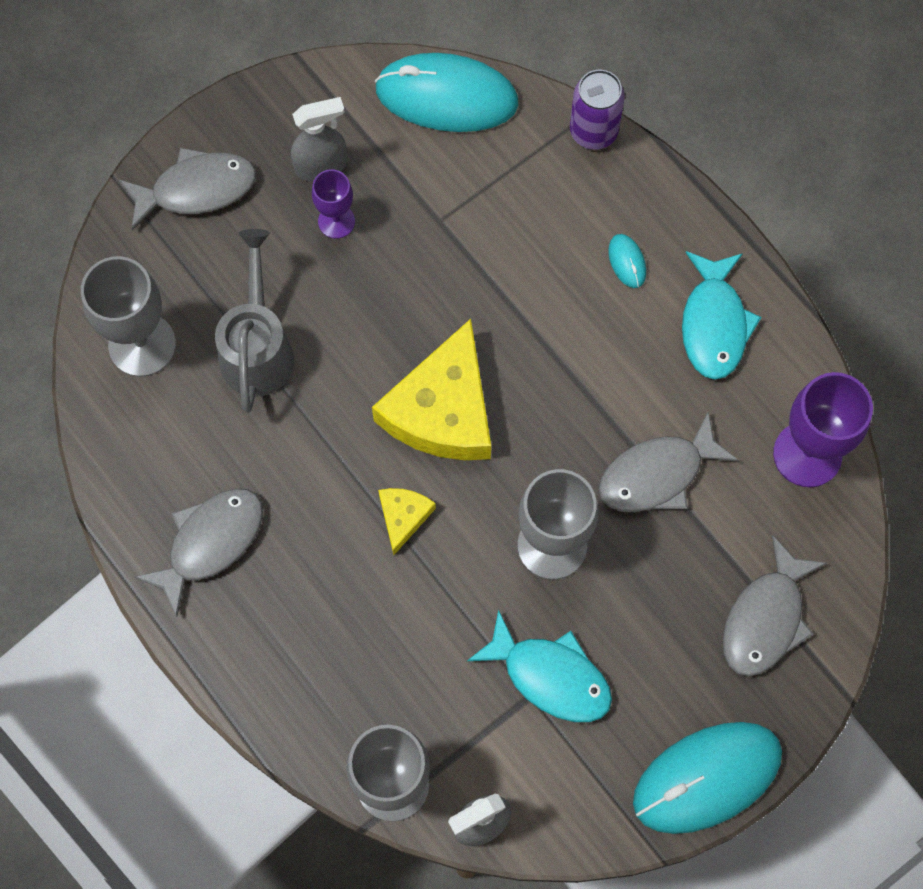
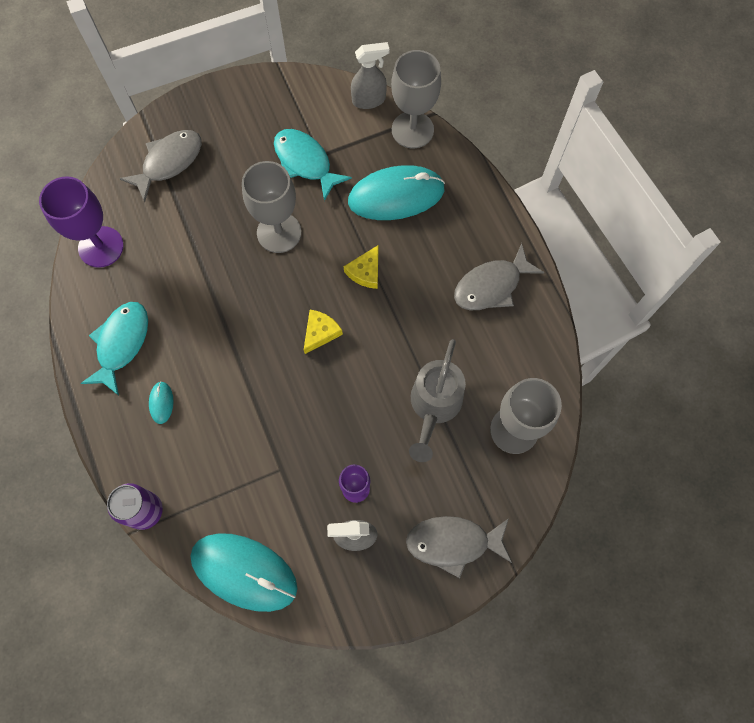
camera: 165 degrees left, 0 degrees up
yellow cheese [372,319,491,460] -> yellow cheese [304,310,343,354], size x0.47
grey fish [599,412,739,512] -> none
turquoise mouse [633,722,782,834] -> turquoise mouse moved to [348,165,445,220]

